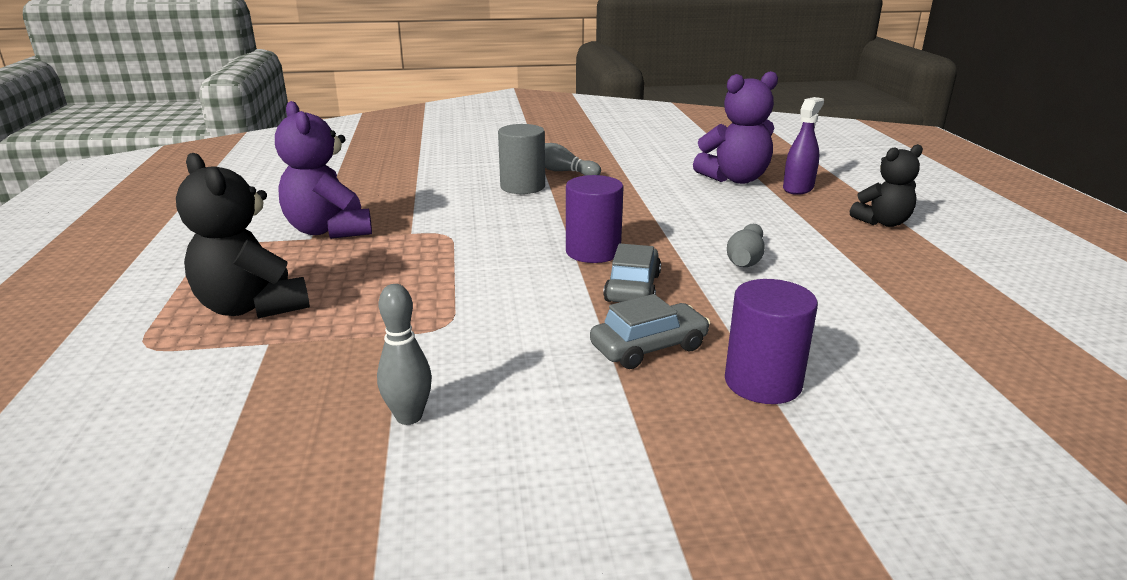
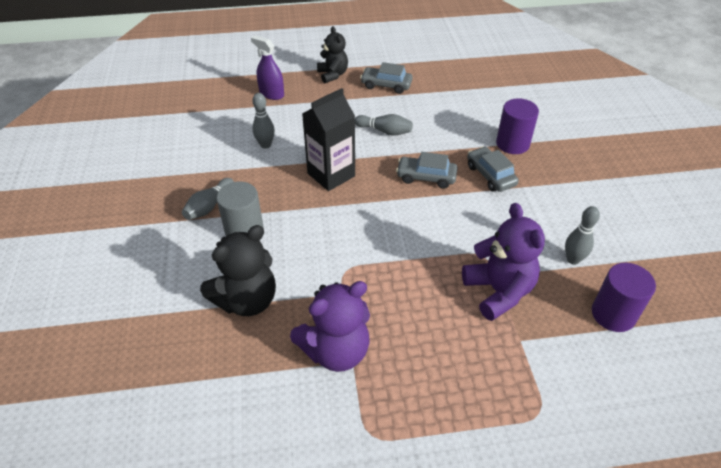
camera: 90 degrees left, 20 degrees up
black teddy bear [176,153,310,318] -> black teddy bear moved to [200,225,276,316]
purple cylinder [566,175,624,263] -> purple cylinder moved to [592,263,656,332]
purple teddy bear [693,71,778,184] -> purple teddy bear moved to [462,203,545,321]
none -> grey bowling pin [252,93,275,149]
none -> black carton [302,88,355,191]
none -> grey car [360,62,413,94]

